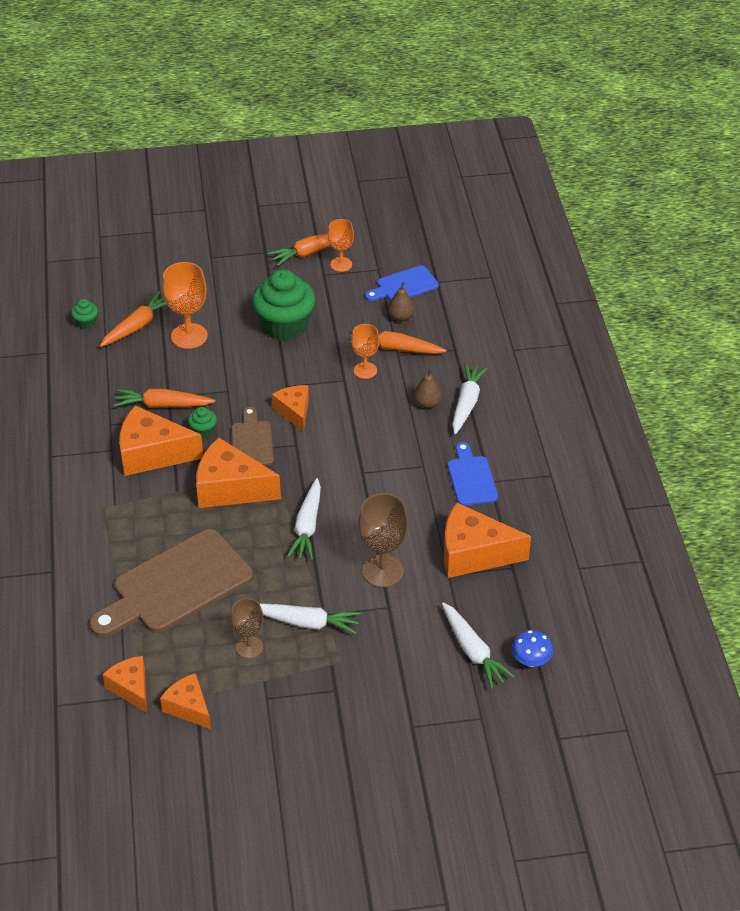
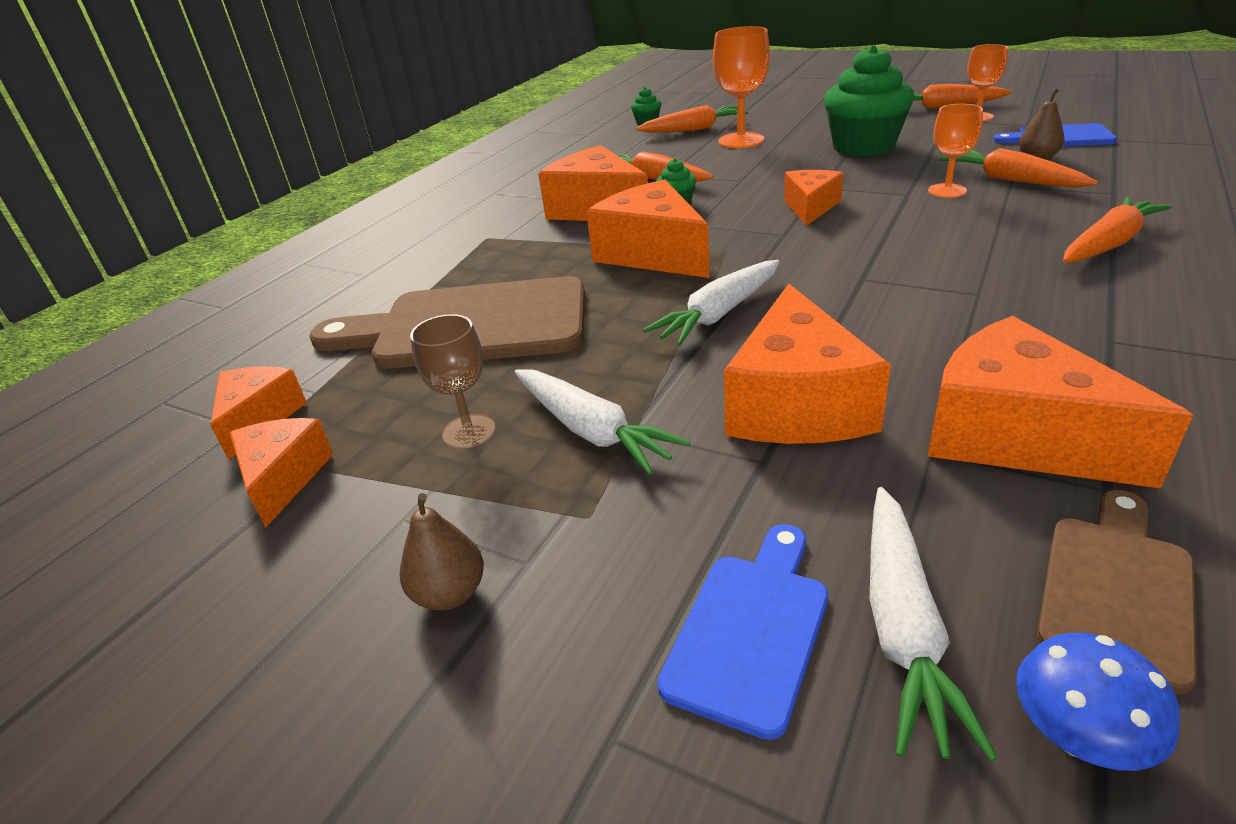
camera: 40 degrees right, 10 degrees down
brown cutting board [231,407,274,466] -> brown cutting board moved to [1037,490,1197,695]
brown goblet [358,493,408,587] -> orange cheese [724,284,891,444]
brown pear [414,369,442,408] -> brown pear moved to [400,493,484,610]
blue cutting board [448,442,498,506] -> blue cutting board moved to [657,524,828,740]
white carrot [452,363,488,434] -> orange carrot [1063,197,1172,263]

